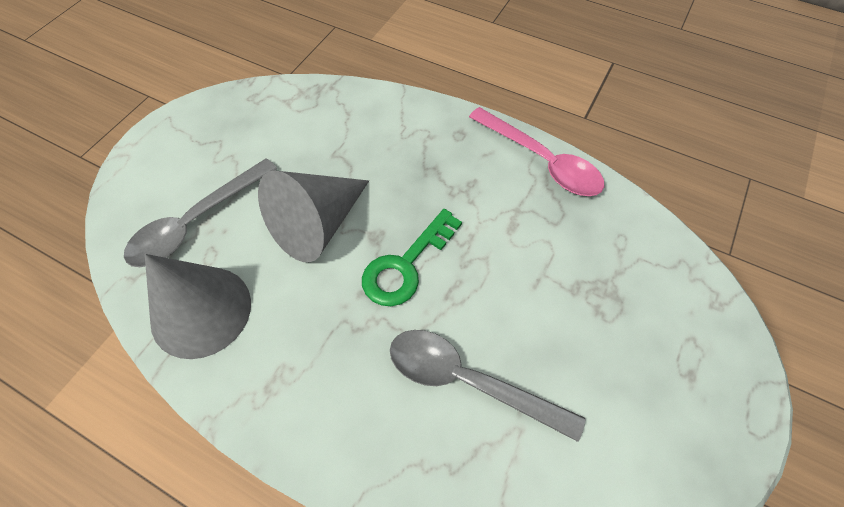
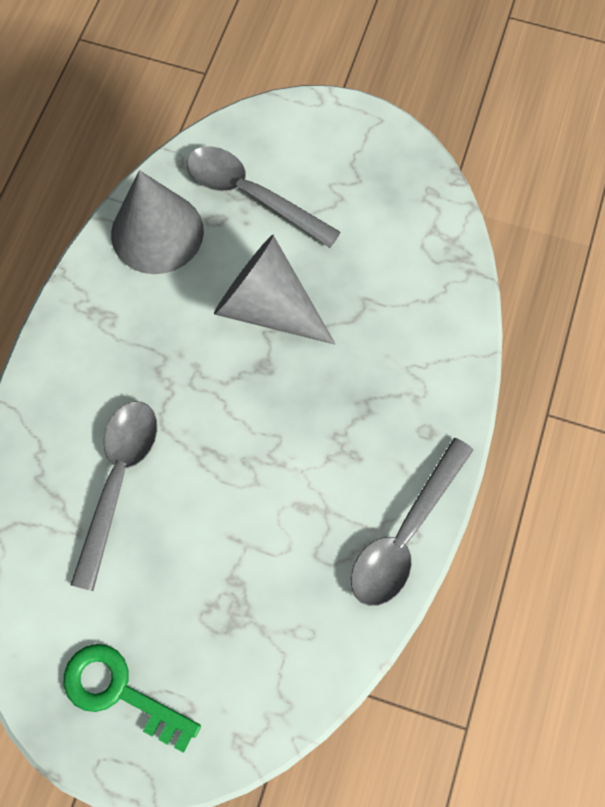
camera: 80 degrees right, 10 degrees up
green key [362,209,462,306] -> green key moved to [64,644,201,753]
pink spoon [469,107,604,196] -> grey spoon [351,438,473,606]

